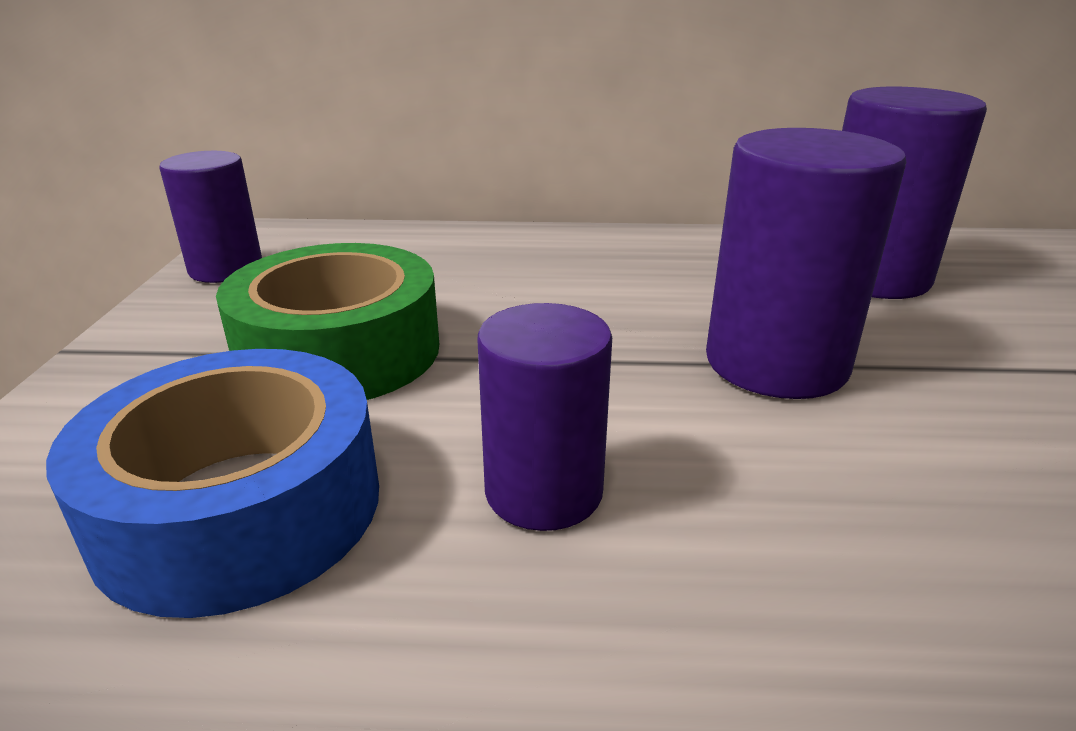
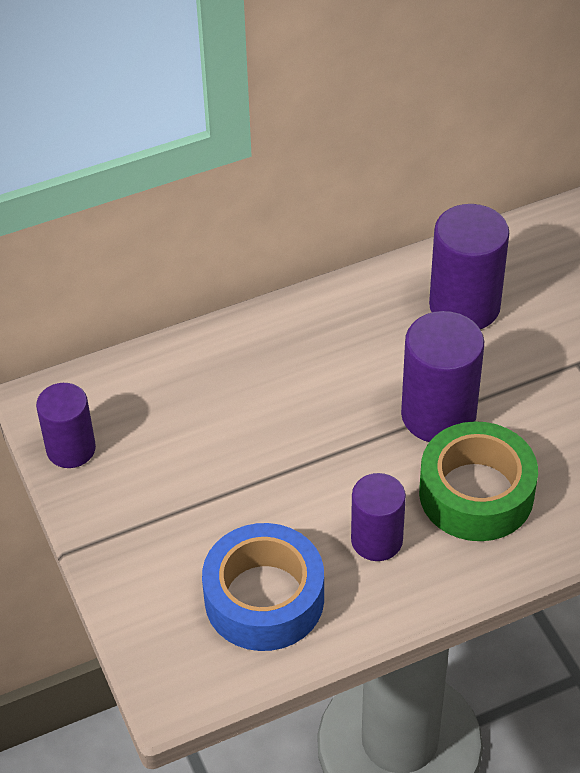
camera: 25 degrees left, 20 degrees up
green tape [216,243,439,400] -> green tape moved to [419,421,538,541]

